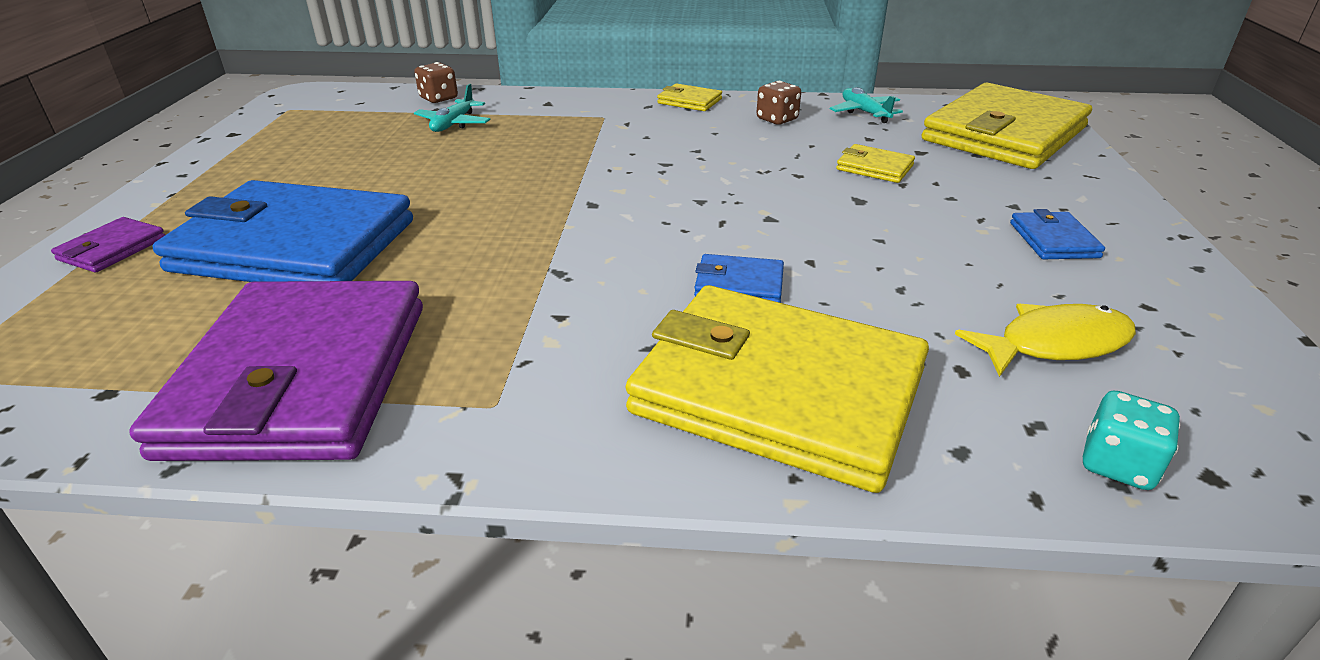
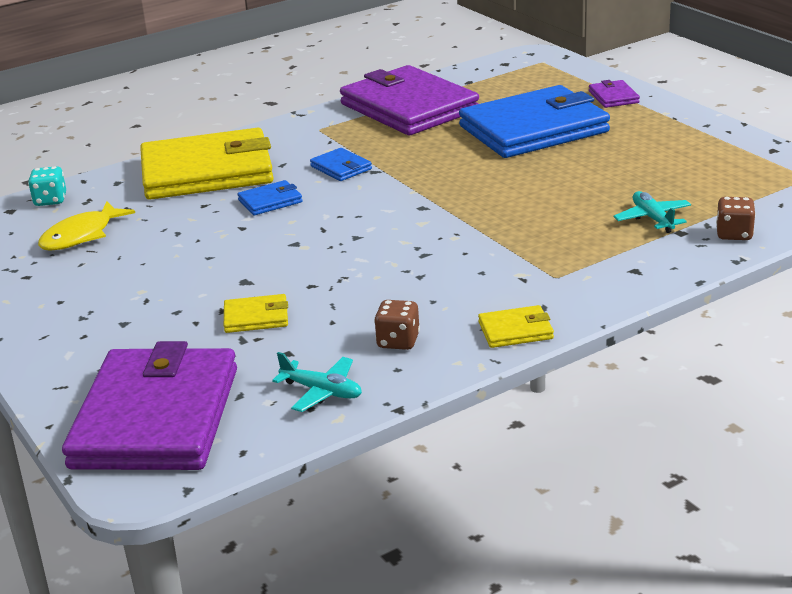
camera: 145 degrees right, 5 degrees down
yellow wallet [922,83,1092,169] -> purple wallet [62,341,237,470]
blue wallet [1010,209,1105,259] -> blue wallet moved to [310,148,372,181]

